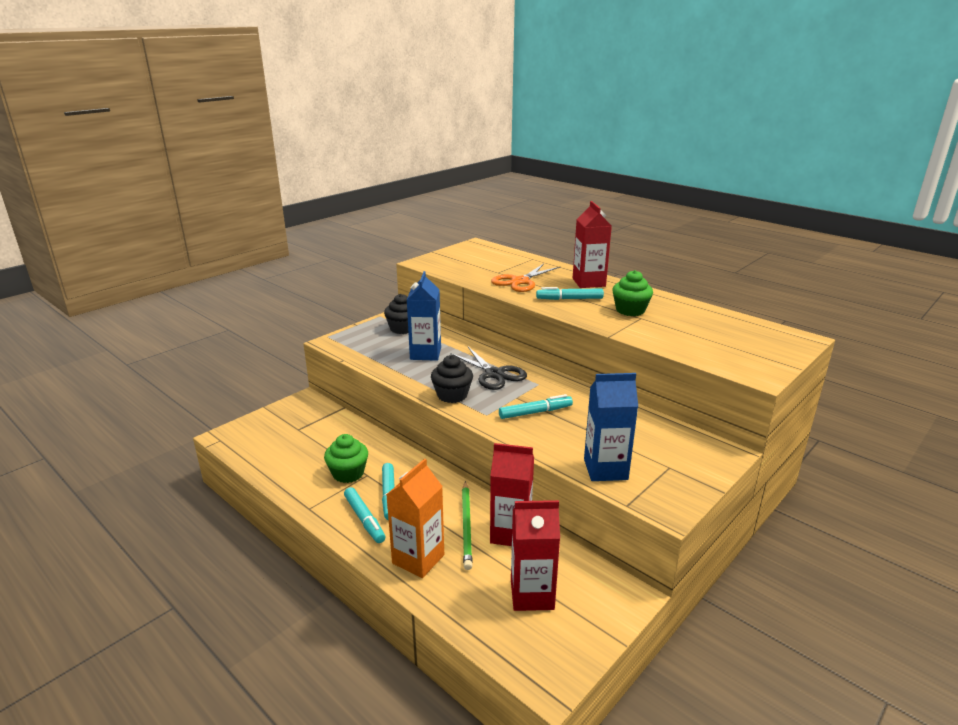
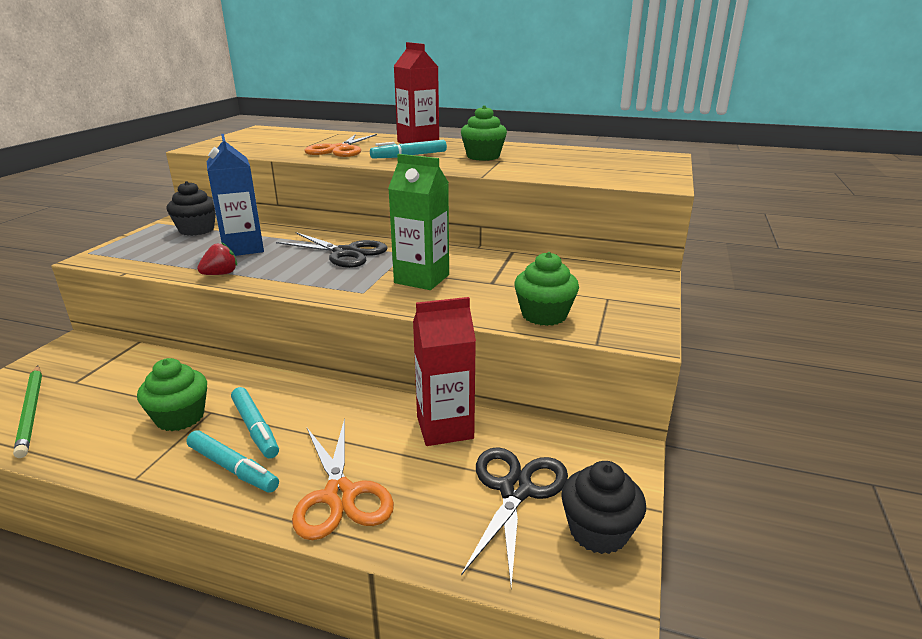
camera: 25 degrees left, 0 degrees up
orange carton [386,458,444,578] -> orange scissors [292,418,394,540]
black cupcake [431,355,473,403] -> black cupcake moved to [561,461,646,554]
green pencil [462,481,473,570] -> green pencil moved to [13,366,42,458]
turquoise marker [499,394,573,419] -> green carton [388,154,449,290]
red carton [511,500,560,611] -> black scissors [461,447,568,587]
blue carton [584,373,638,481] -> green cupcake [514,252,579,326]
none -> red strawberry [197,242,237,275]

